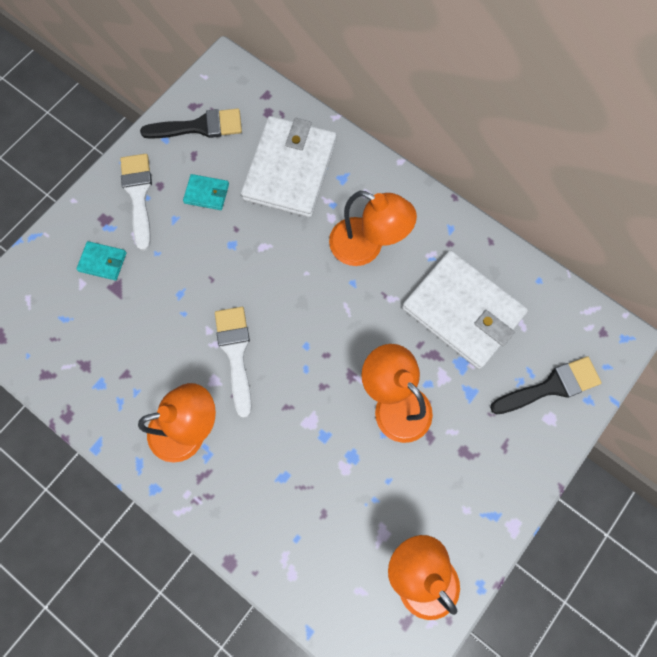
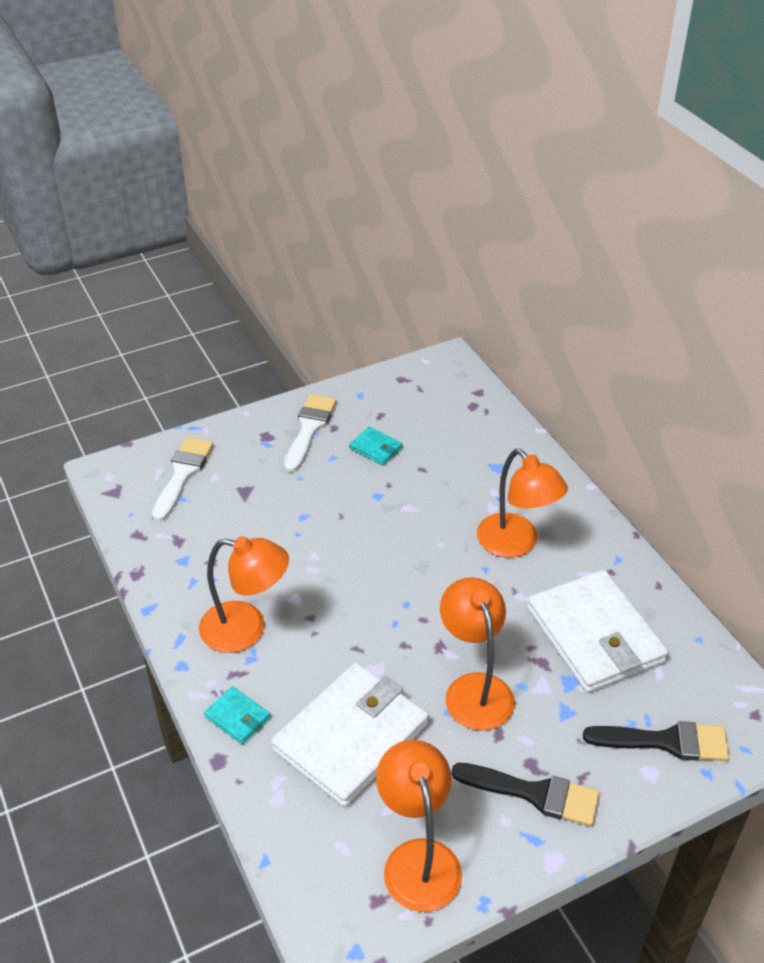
camera: 25 degrees right, 30 degrees down
turquoise wallet [76,241,127,280] -> turquoise wallet moved to [204,686,270,744]
black brush [140,108,242,139] -> black brush moved to [451,763,599,826]
white brush [215,307,252,418] -> white brush moved to [152,437,213,522]
white wallet [241,116,337,218] -> white wallet moved to [271,662,428,807]

